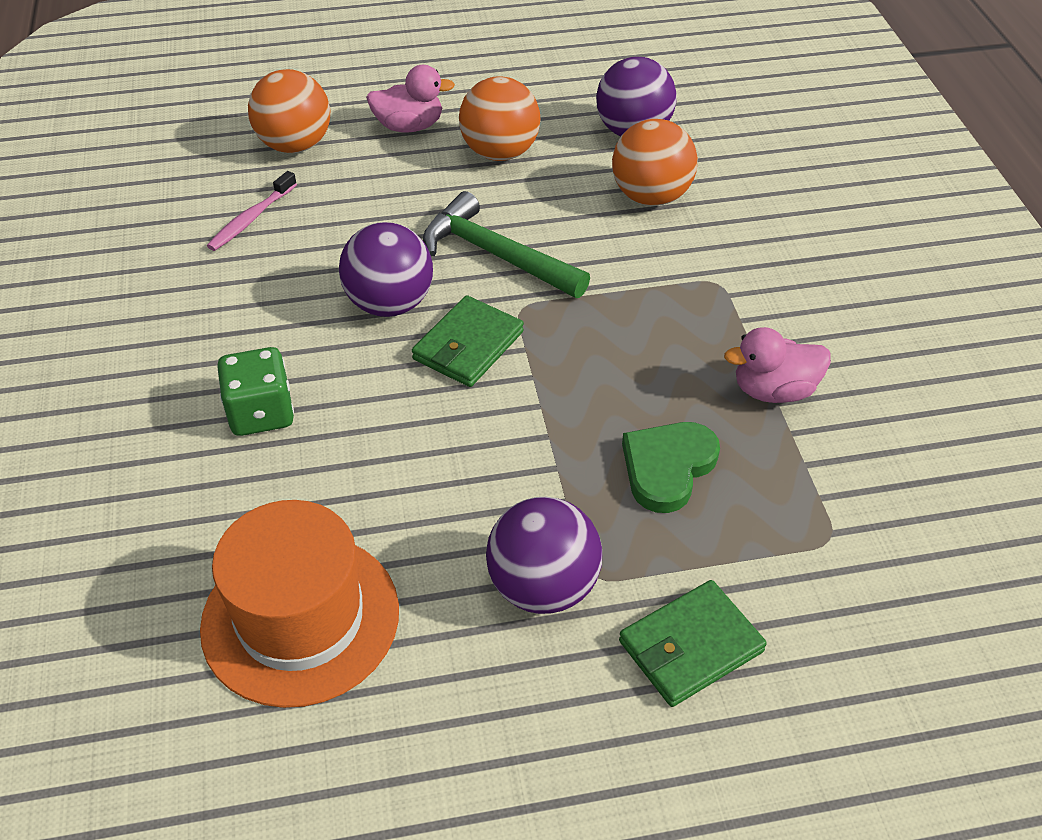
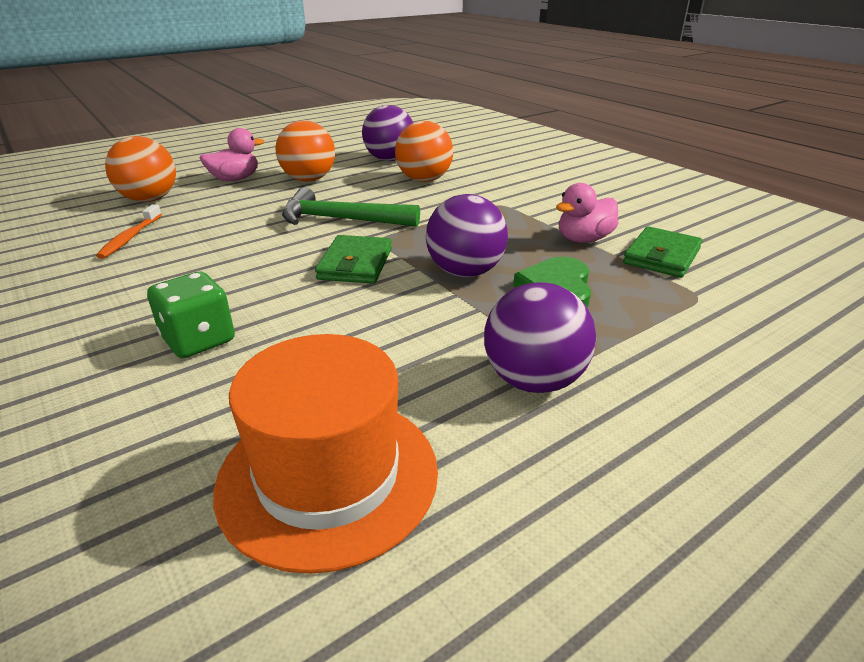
camera: 25 degrees left, 15 degrees down
pink toothbrush [207,171,297,251] -> orange toothbrush [96,204,162,259]
purple ball [339,222,433,317] -> purple ball moved to [426,194,508,277]
green wallet [619,580,767,707] -> green wallet moved to [623,226,702,278]

